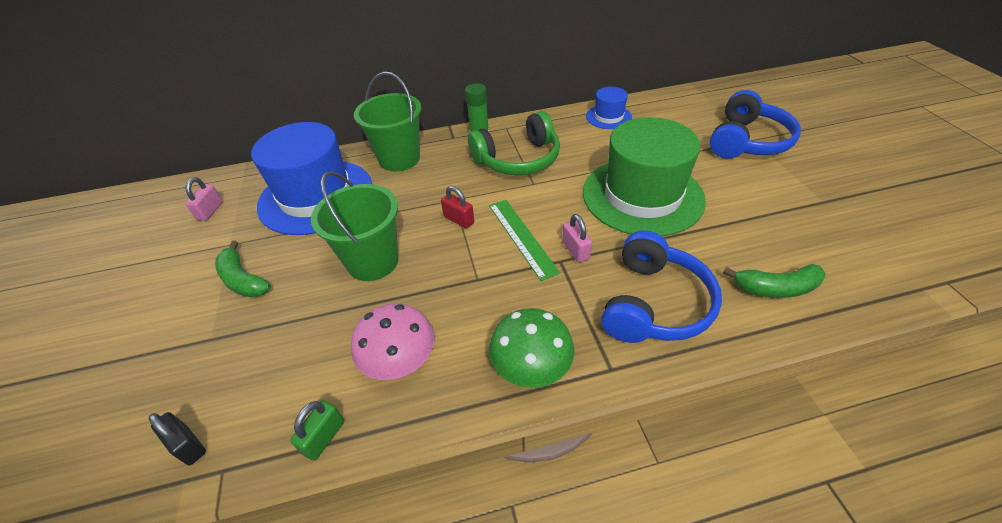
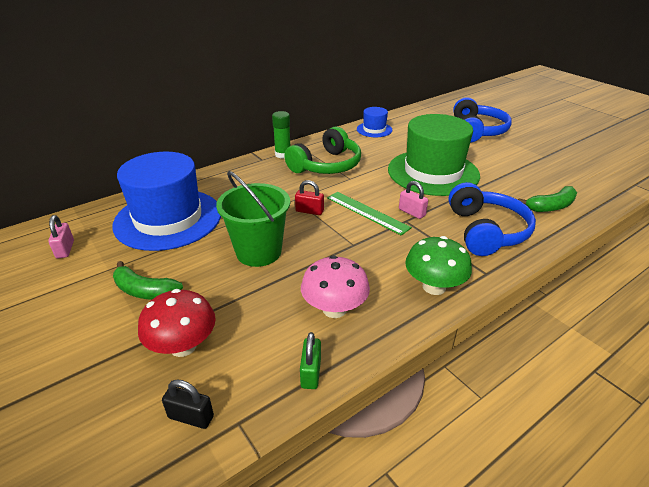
camera: 25 degrees left, 10 degrees down
green bucket [354,72,422,171] -> none
none -> red mushroom [138,289,216,357]

